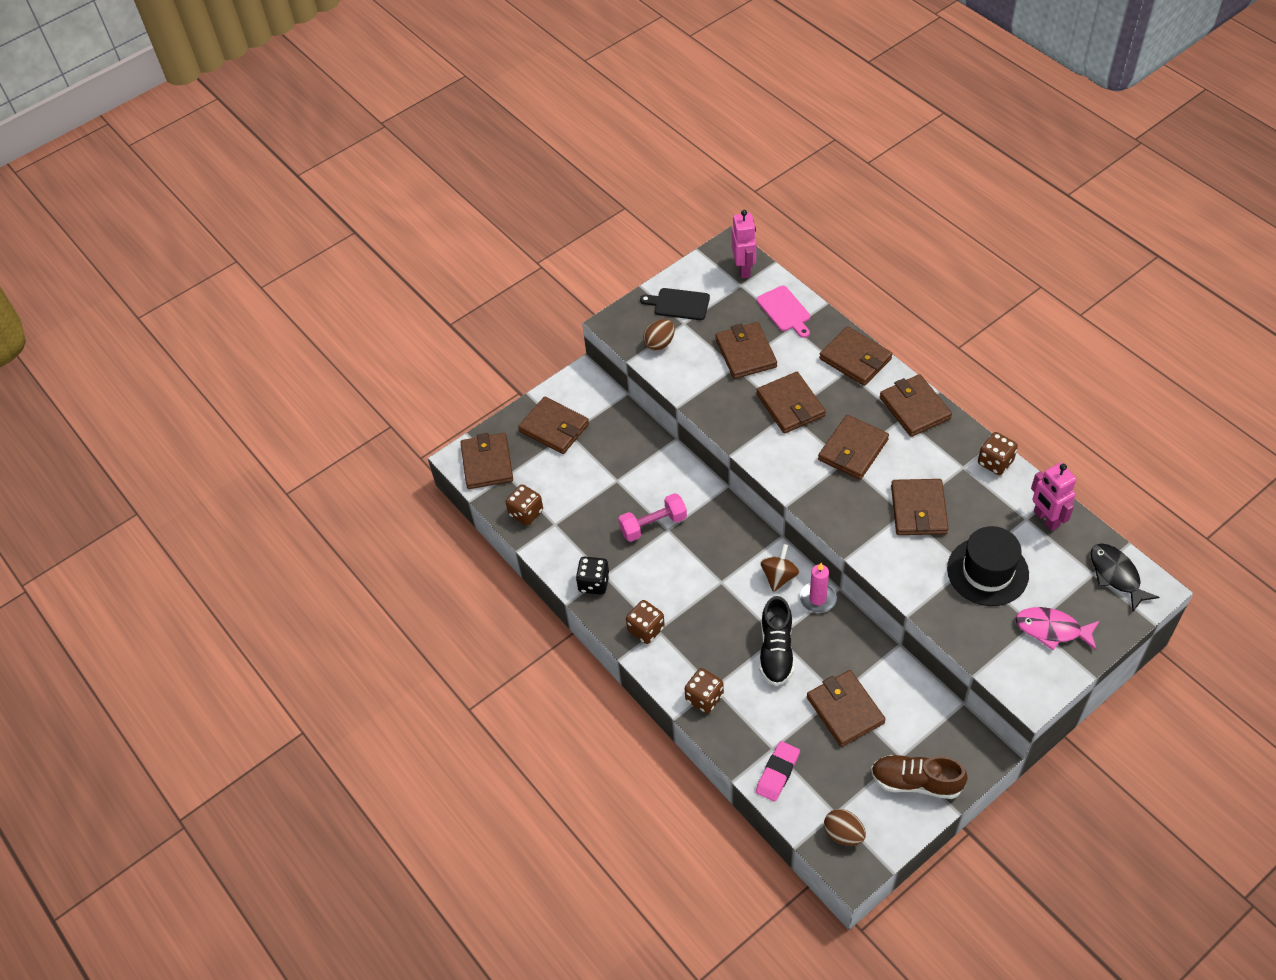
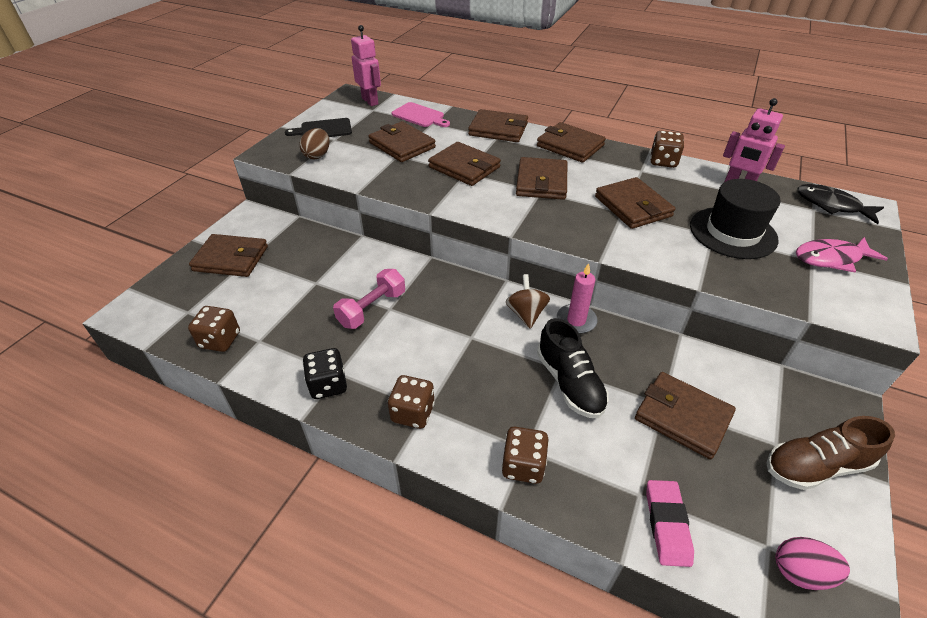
camera: 30 degrees left, 10 degrees down
brown wallet [460,433,513,489] -> none
brown egg [824,809,866,846] -> pink egg [776,537,850,590]

